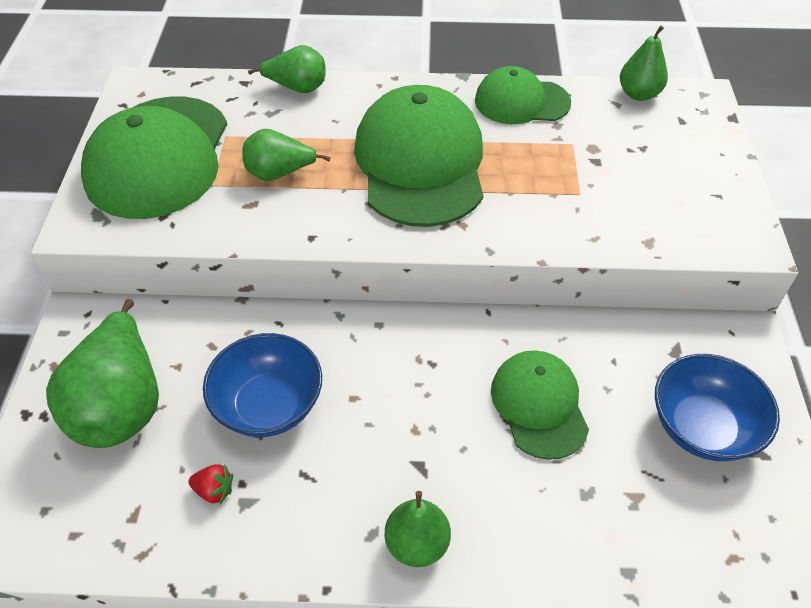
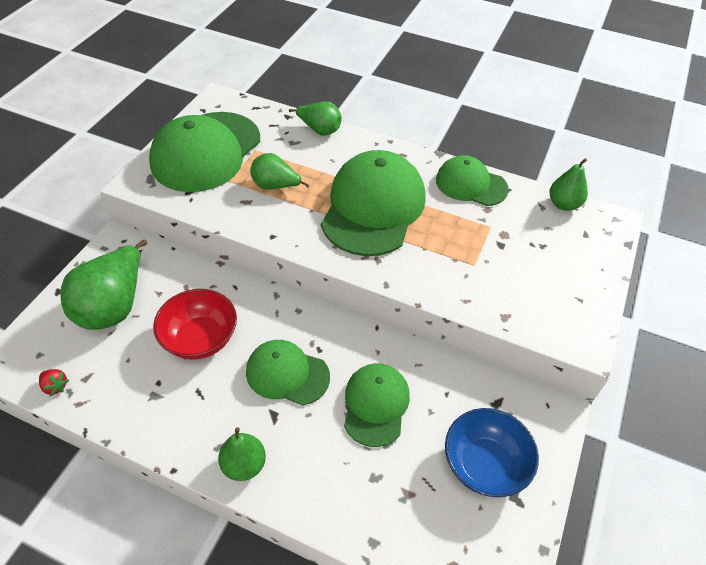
camera: 20 degrees right, 0 degrees up
red strawberry [188,464,233,504] -> red strawberry moved to [39,369,69,396]
blue bowl [203,333,322,437] -> red bowl [153,289,237,360]
none -> green cap [246,340,330,405]

